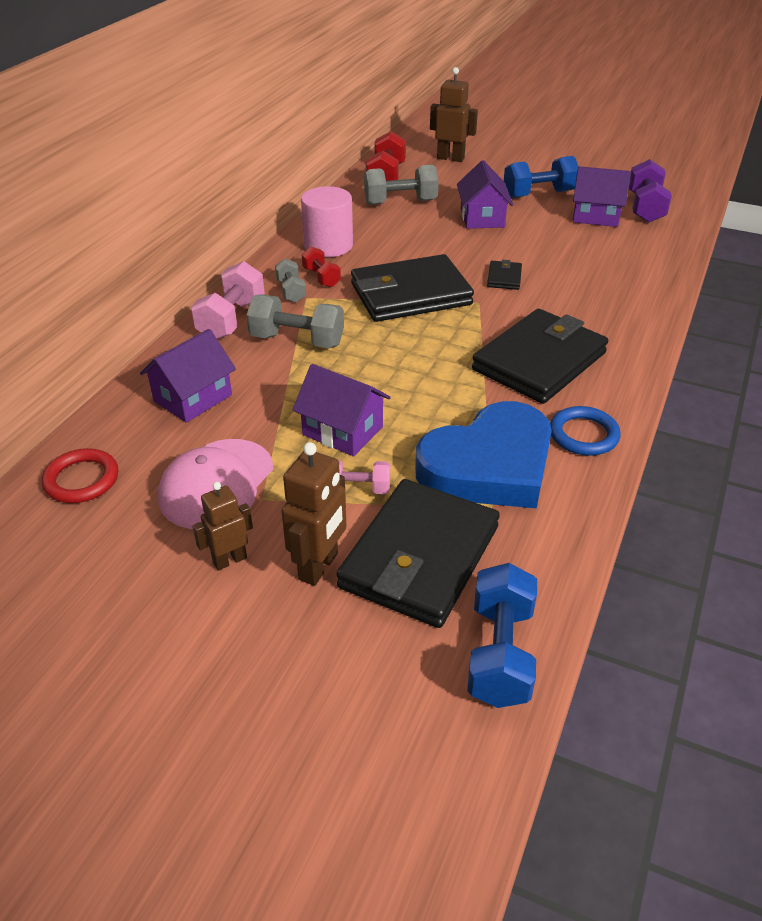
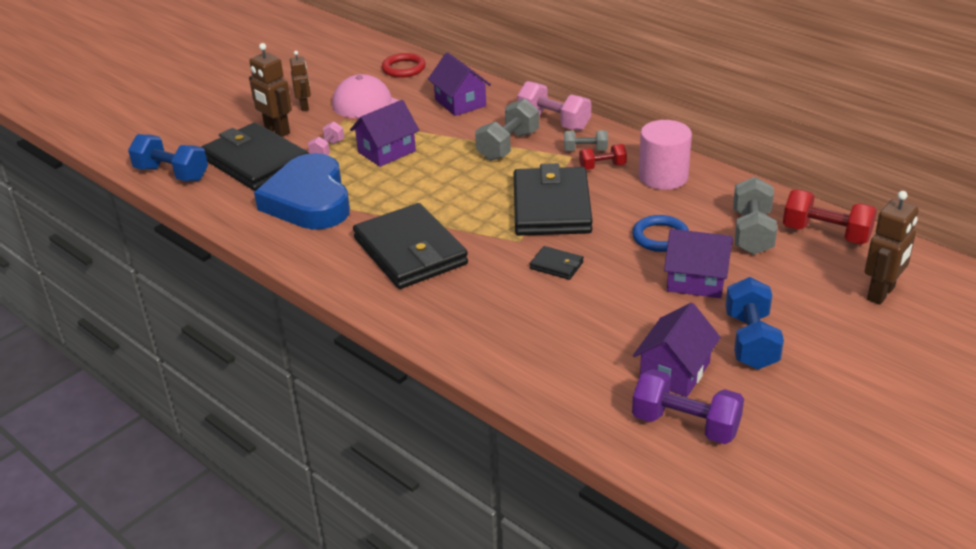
camera: 110 degrees right, 5 degrees down
blue ring [550,406,621,456] -> blue ring moved to [632,215,689,252]

